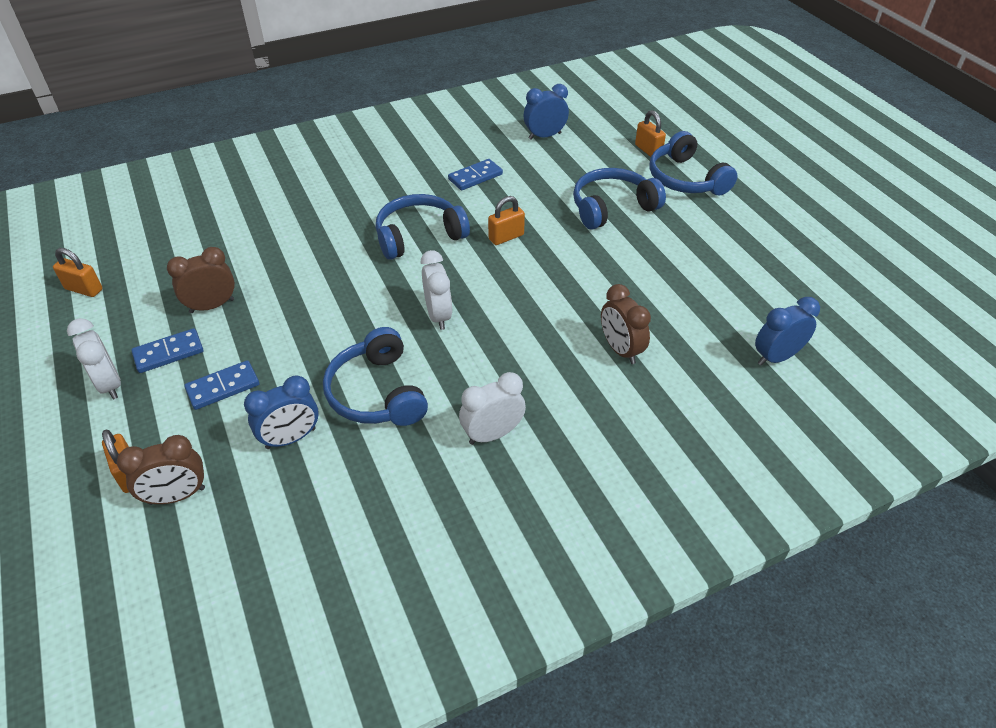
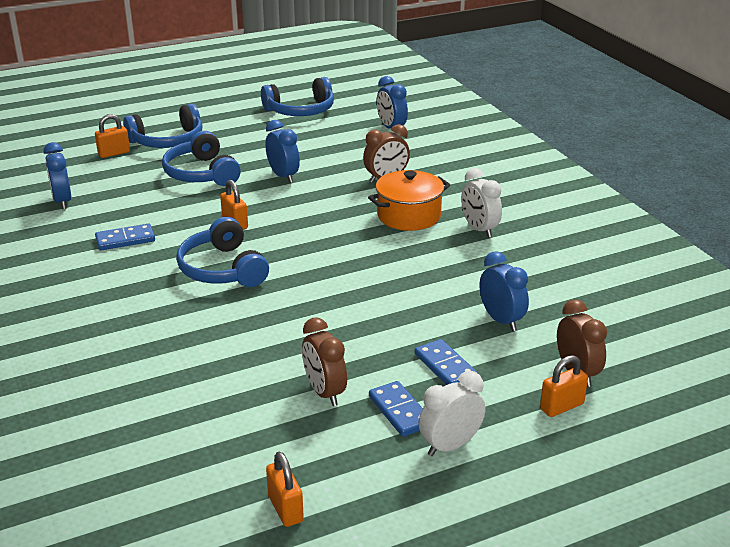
camera: 90 degrees left, 15 degrees down
orange padlock [53,248,102,297] -> orange padlock turned 45 degrees counterclockwise [266,452,304,527]
blue headphones [323,327,428,426] -> blue headphones moved to [261,77,334,116]
white clock [421,250,452,330] -> none
blue domino [448,159,503,190] -> blue domino turned 75 degrees counterclockwise [95,223,155,250]
none -> blue clock [265,120,300,183]
none -> orange pot [368,170,451,231]

